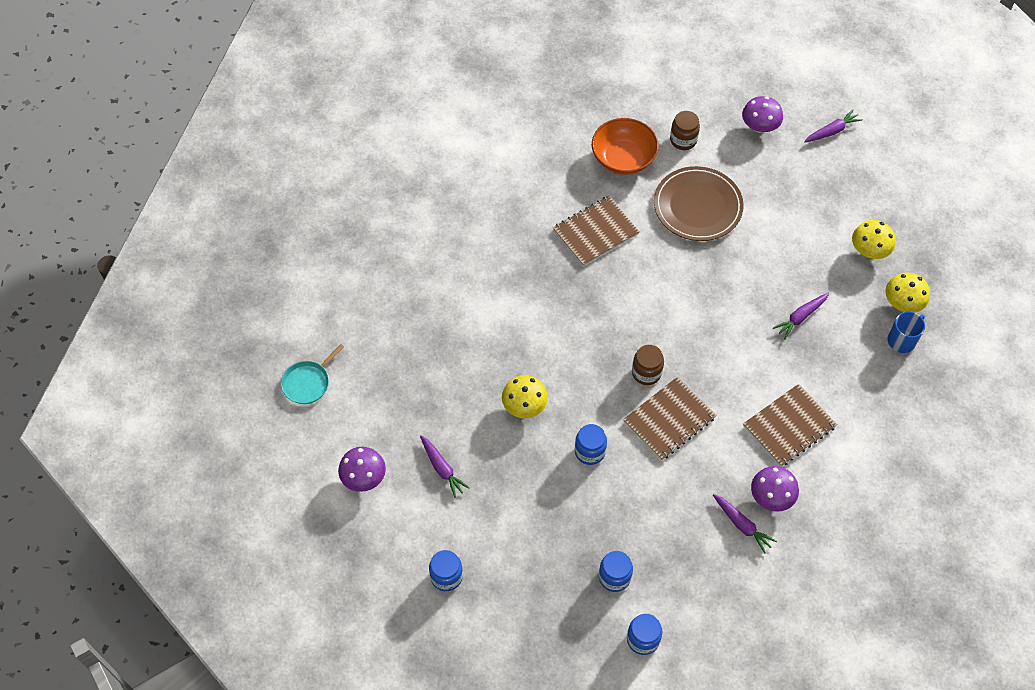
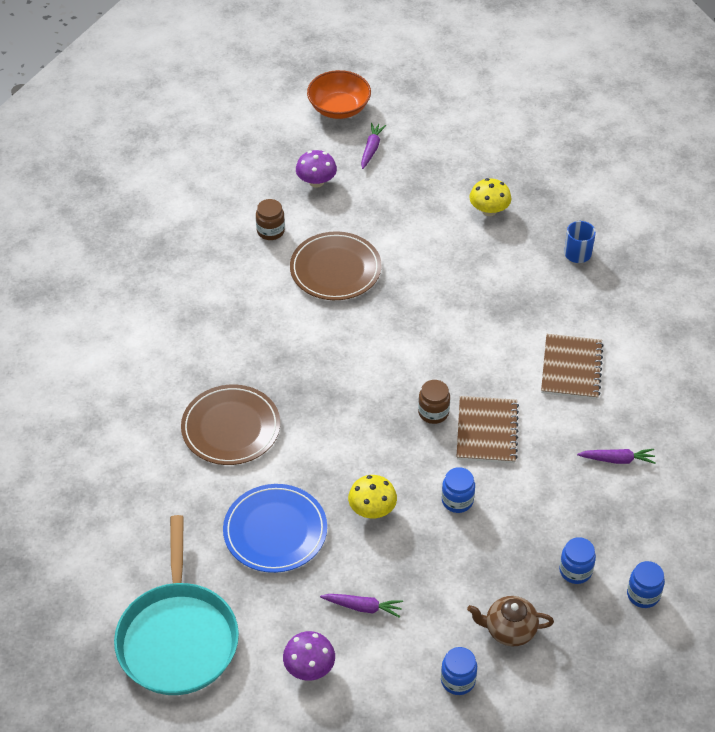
camera: 45 degrees left, 10 degrees down
turquoise pan [281,344,344,404] -> turquoise pan [114,515,239,695], size x2.26
brown notebook [553,196,640,266] -> none
orange bowl [592,118,659,175] -> orange bowl moved to [307,70,371,119]
purple mushroom [751,466,799,512] -> none
purple carrot [773,293,829,339] -> none
yellow mushroom [885,273,930,313] -> none
none -> brown plate [181,385,280,465]
none -> blue plate [223,484,327,573]
none -> brown teapot [467,596,554,646]

